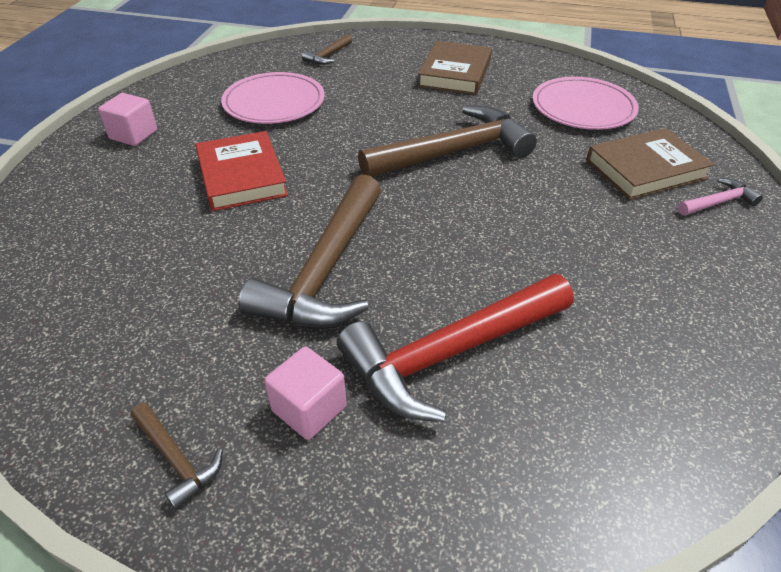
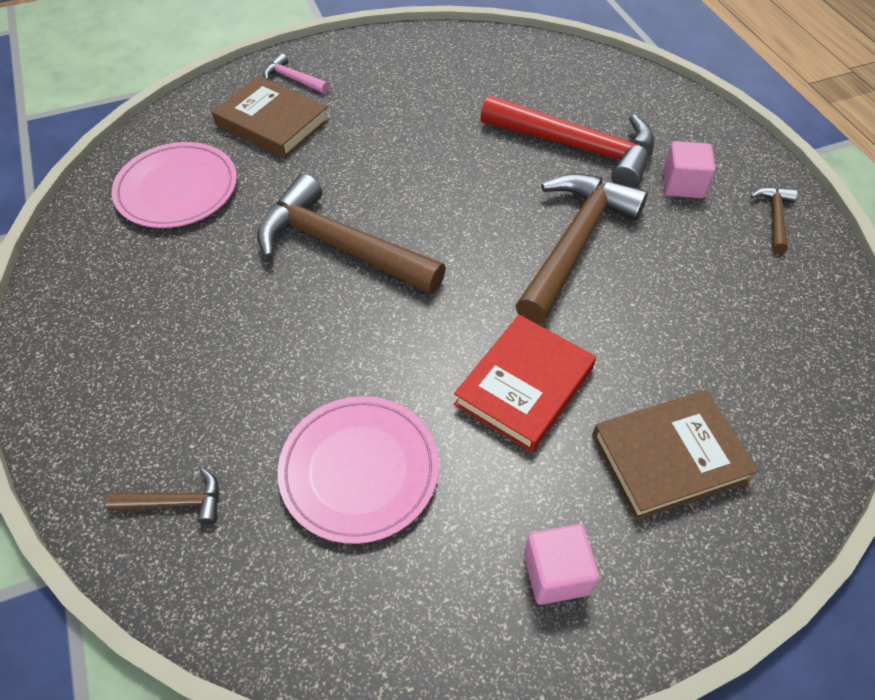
camera: 125 degrees left, 10 degrees up
brown hammer [239,174,381,327] -> brown hammer turned 45 degrees counterclockwise [515,174,648,324]
brown book [418,41,492,95] -> brown book moved to [592,390,758,520]

